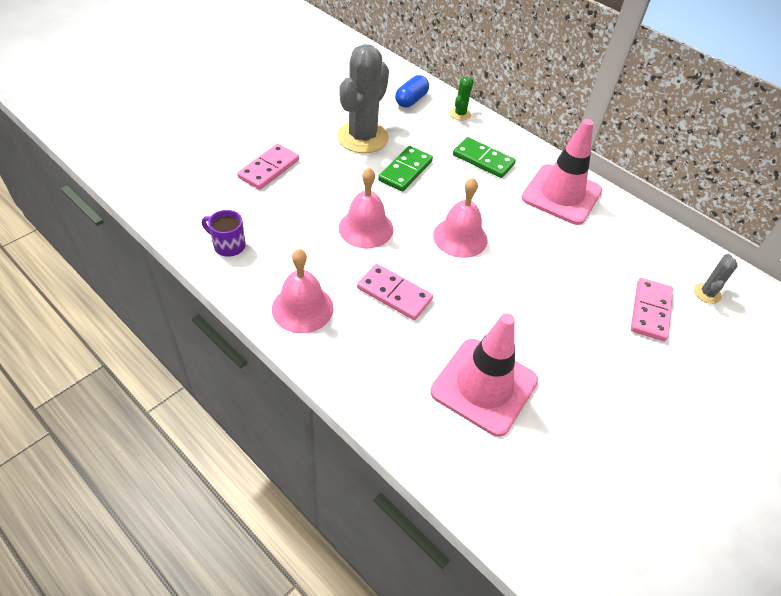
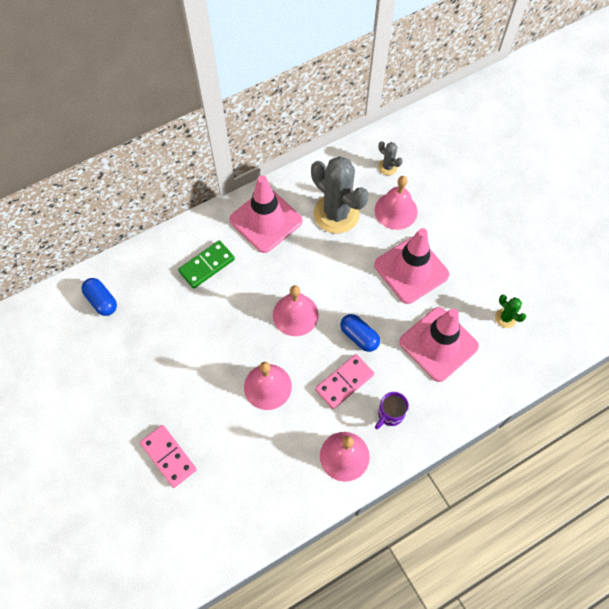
camera: 70 degrees left, 15 degrees up
purple mug [202,210,246,257] -> purple mug moved to [375,392,409,429]
grey cactus [337,44,389,153] -> grey cactus moved to [311,156,369,234]
green domino [378,146,433,192] -> none
green cactus [450,77,474,120] -> green cactus moved to [495,294,526,328]
pink domino [631,278,673,341] -> pink bell [375,176,418,230]
none -> blue capsule [340,314,380,352]
none -> pink traffic cone [374,228,449,304]

